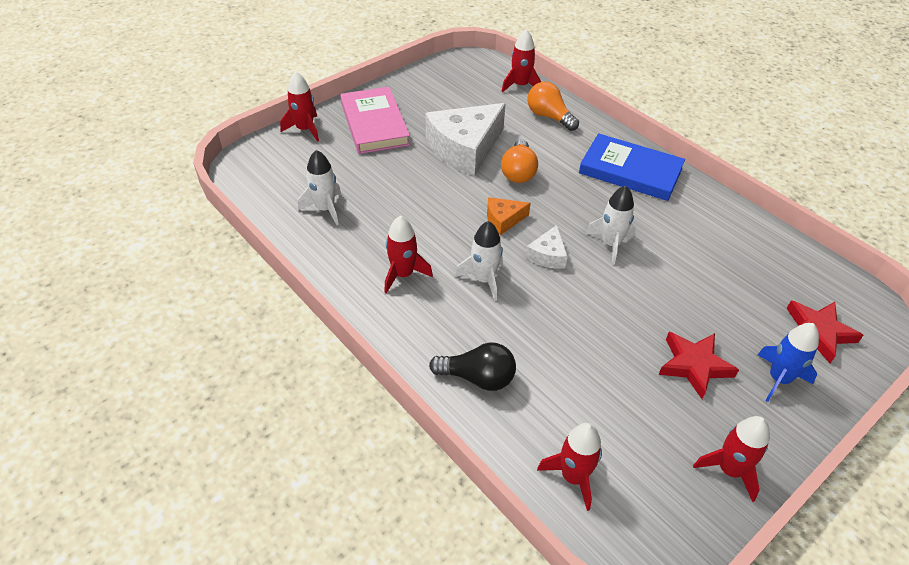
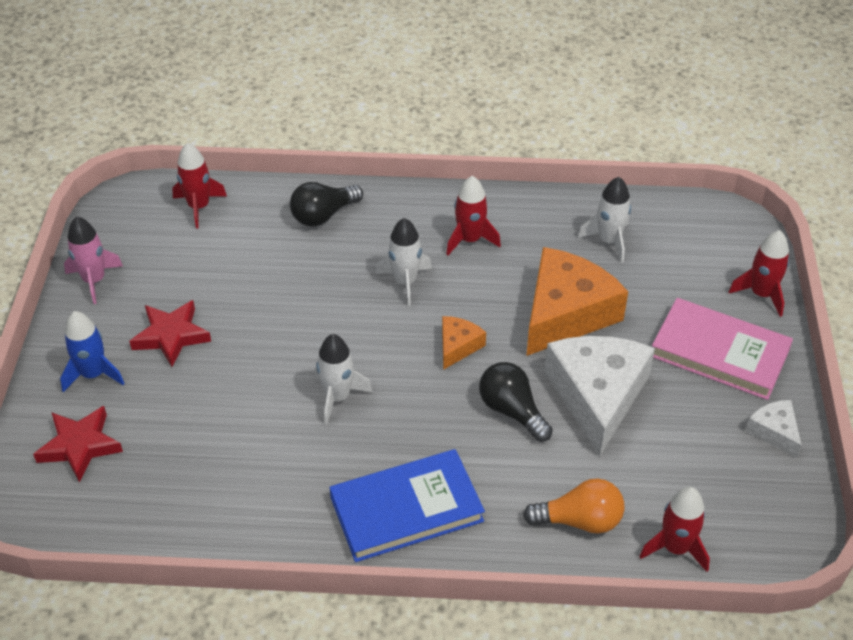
camera: 135 degrees right, 0 degrees up
orange light bulb [501,139,538,183] -> black light bulb [479,362,553,442]
white cheese [525,225,568,269] -> white cheese moved to [745,400,802,458]
red rocket [693,416,770,502] -> pink rocket [64,216,123,304]
none -> orange cheese [526,247,628,356]

